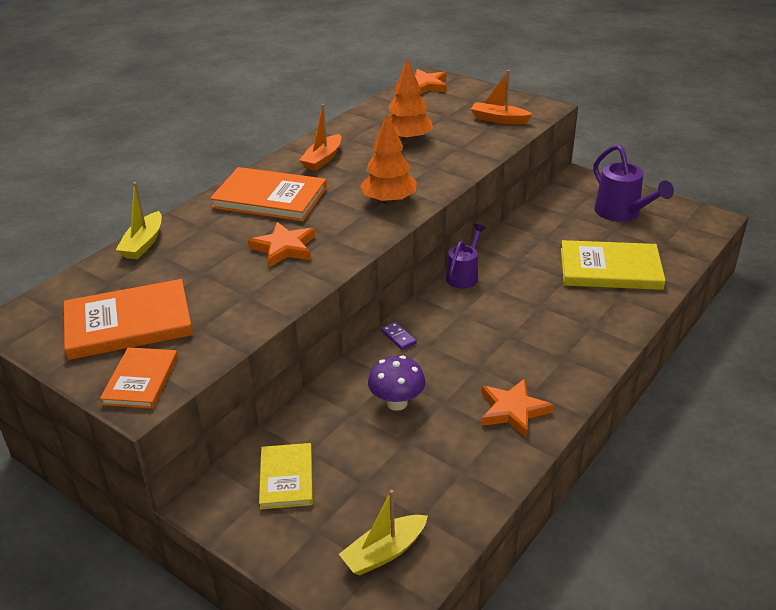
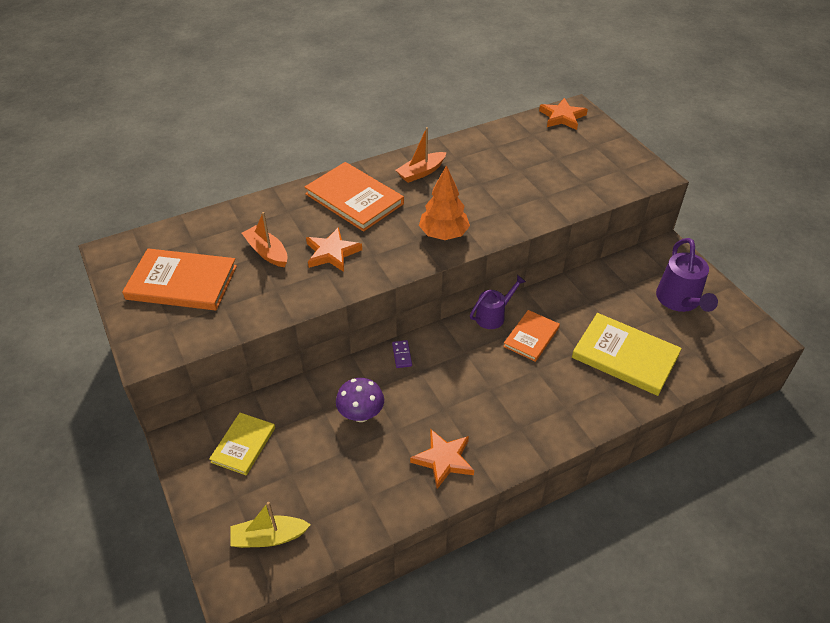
camera: 25 degrees right, 10 degrees up
orange book [100,347,178,409] -> orange book moved to [503,310,560,362]
yellow boat [116,182,162,259] -> none
orange tree [389,58,433,143] -> none
orange boat [471,70,533,125] -> orange boat moved to [242,212,288,267]

